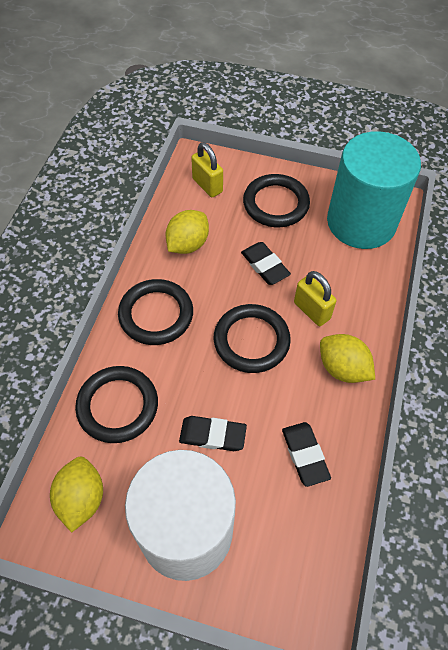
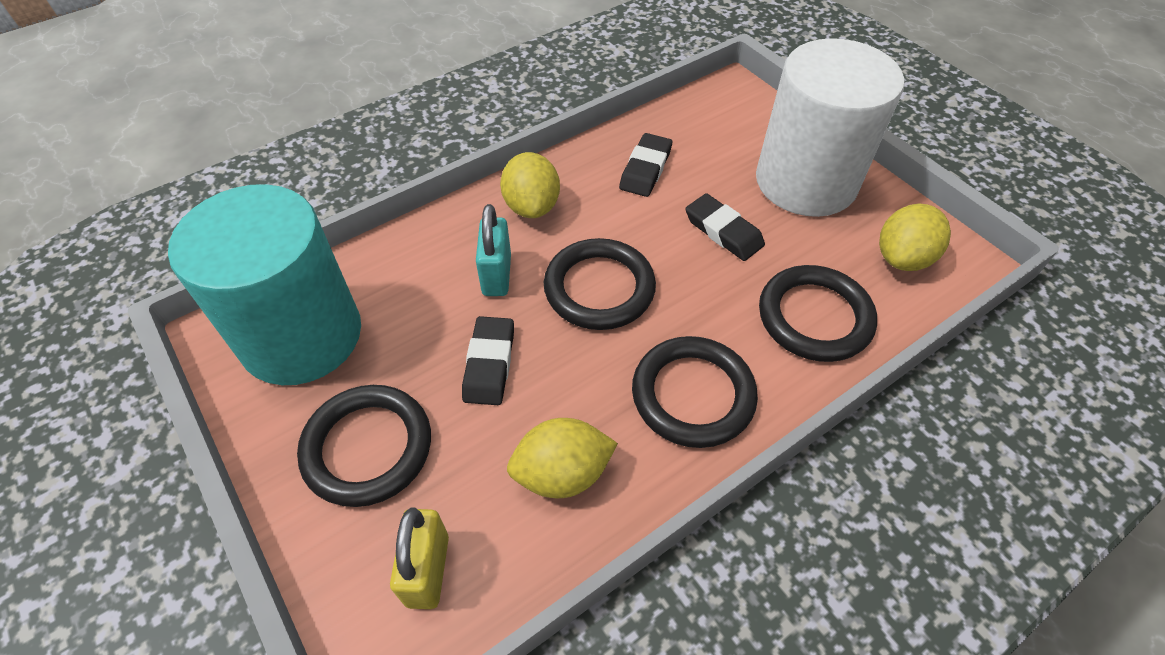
camera: 140 degrees left, 5 degrees down
yellow padlock [294,271,336,326] -> turquoise padlock [476,204,511,296]

